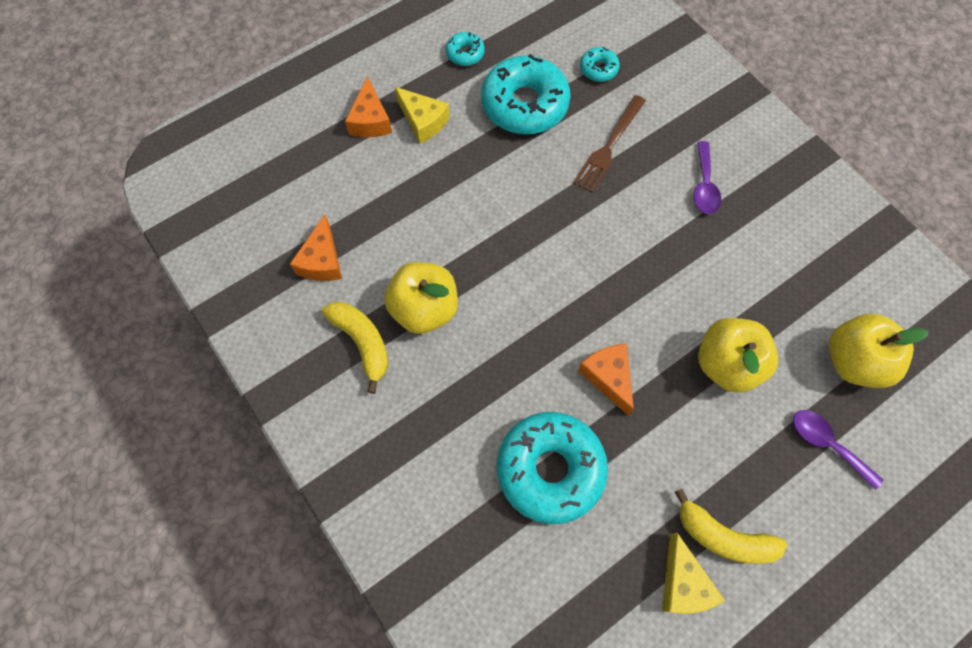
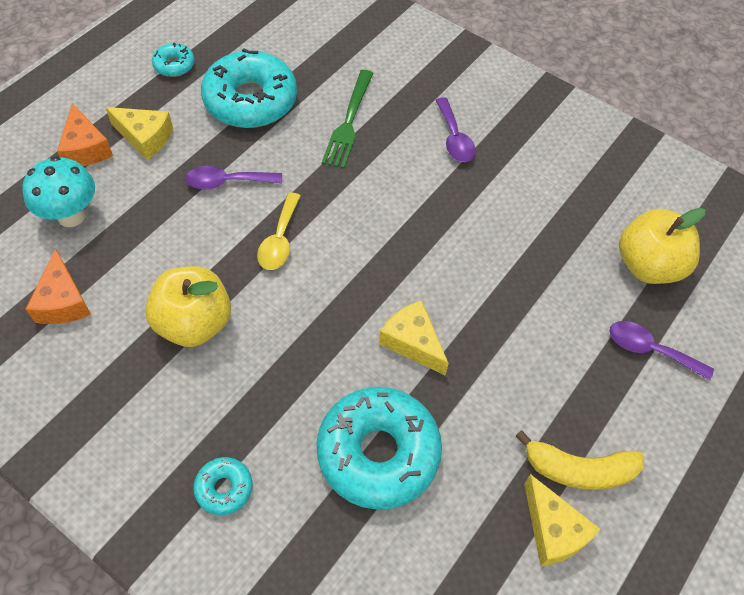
camera: 20 degrees left, 10 degrees down
yellow banana [322,302,388,394] -> none
brown fork [573,95,646,193] -> green fork [322,70,373,168]
orange cheese [578,344,634,416] -> yellow cheese [379,300,449,375]
turquoise donut [580,47,619,82] -> turquoise donut moved to [193,457,253,515]
yellow apple [698,318,778,393] -> none
none -> turquoise mushroom [22,156,95,227]
none -> purple spoon [185,166,282,190]
none -> yellow spoon [257,193,301,270]

